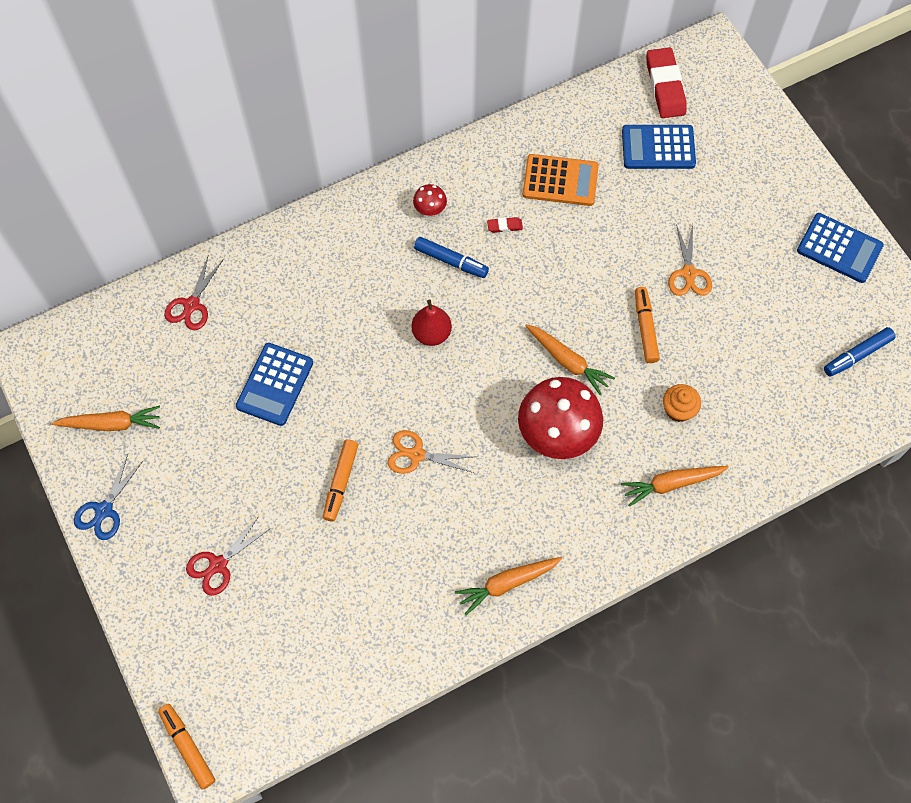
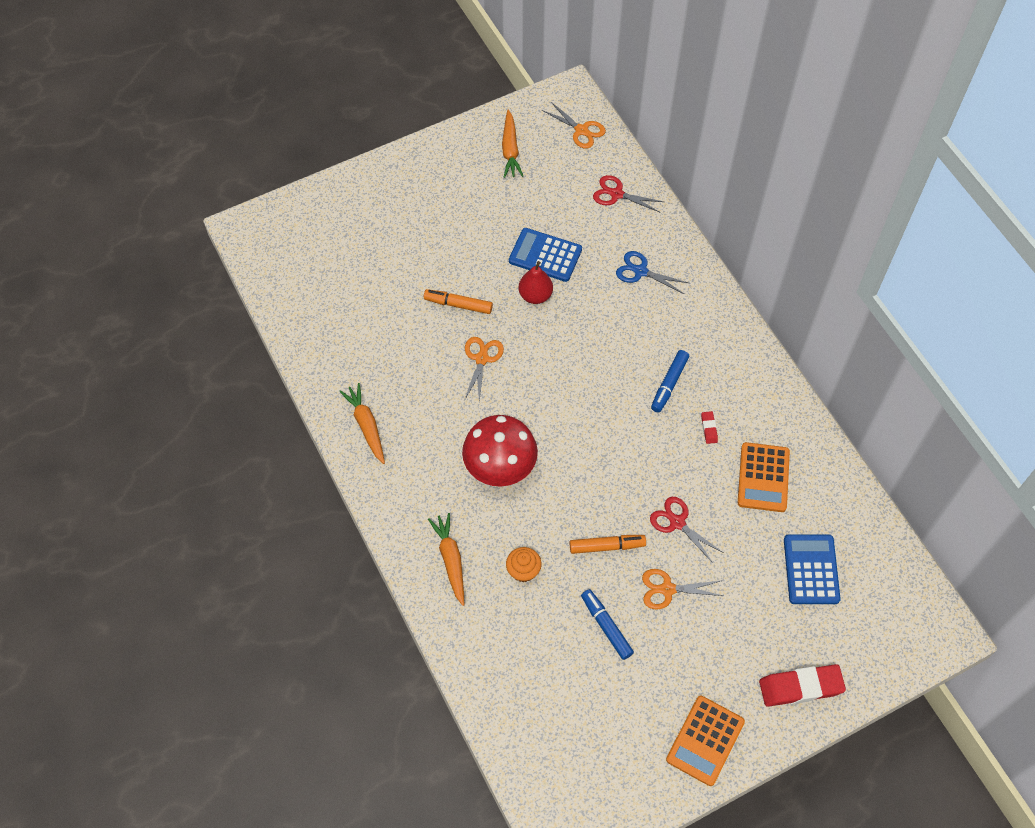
camera: 90 degrees right, 5 degrees down
blue scissors [74,454,143,540] -> blue scissors moved to [616,251,688,294]
orange marker [158,704,215,789] -> none
red scissors [186,516,271,596] -> red scissors moved to [650,497,724,563]
red pear [411,299,452,346] -> red pear moved to [519,261,553,304]
red mushroom [413,184,447,216] -> none
orange carrot [525,324,615,395] -> none
red eraser [647,47,686,118] -> red eraser moved to [759,664,846,707]
blue calculator [797,213,884,283] -> orange calculator [666,696,745,786]
blue marker [824,327,896,377] -> blue marker moved to [581,589,634,660]
none -> orange scissors [542,102,606,149]

